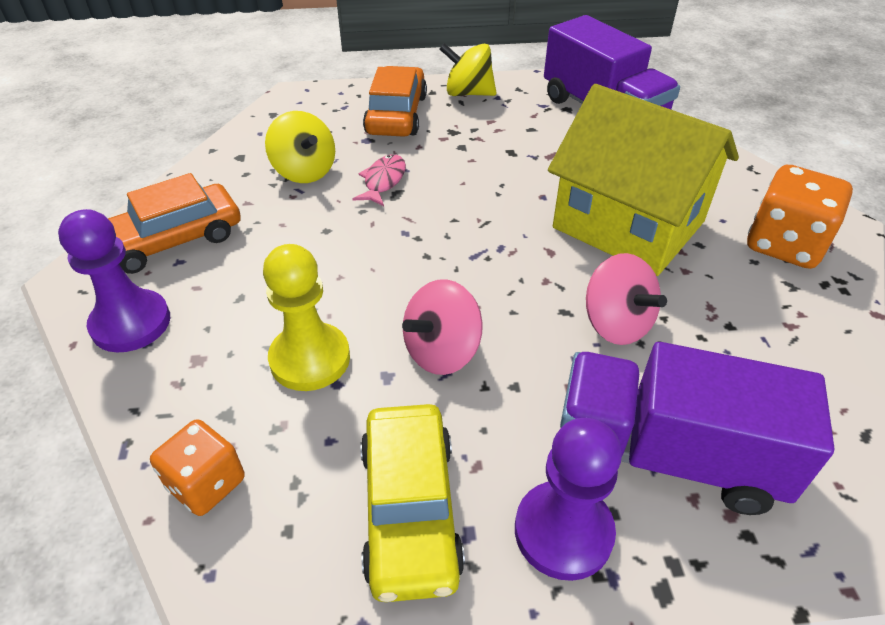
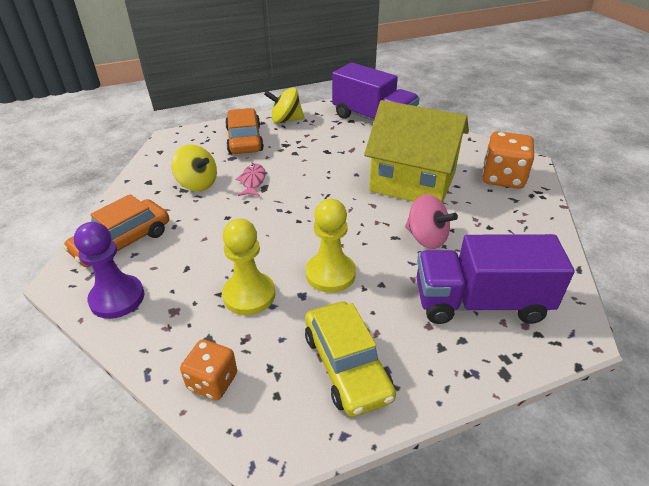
camera: 15 degrees left, 5 degrees down
pink spinning top [402,279,483,375] -> yellow pawn [305,199,356,293]
purple pawn [515,418,622,581] -> none

